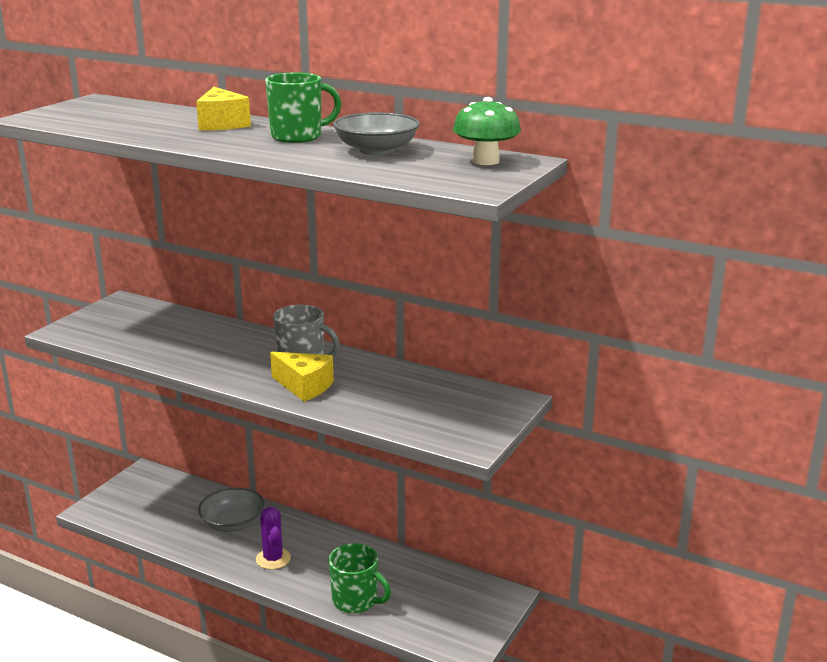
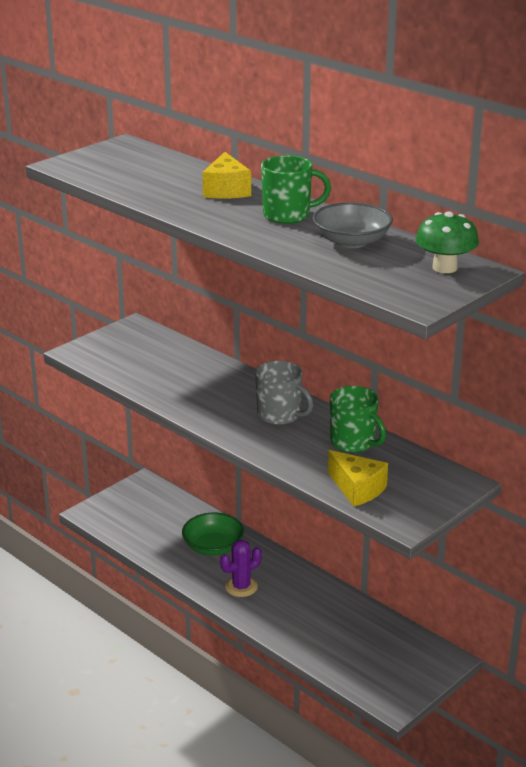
camera: 15 degrees right, 5 degrees up
grey bowl [198,488,265,532] -> green bowl [182,513,244,555]
purple cactus [256,507,291,570] -> purple cactus turned 60 degrees clockwise [220,540,262,597]
yellow cheese [270,352,334,402] -> yellow cheese moved to [328,450,388,507]
green mug [329,543,391,613] -> green mug moved to [330,386,386,453]

